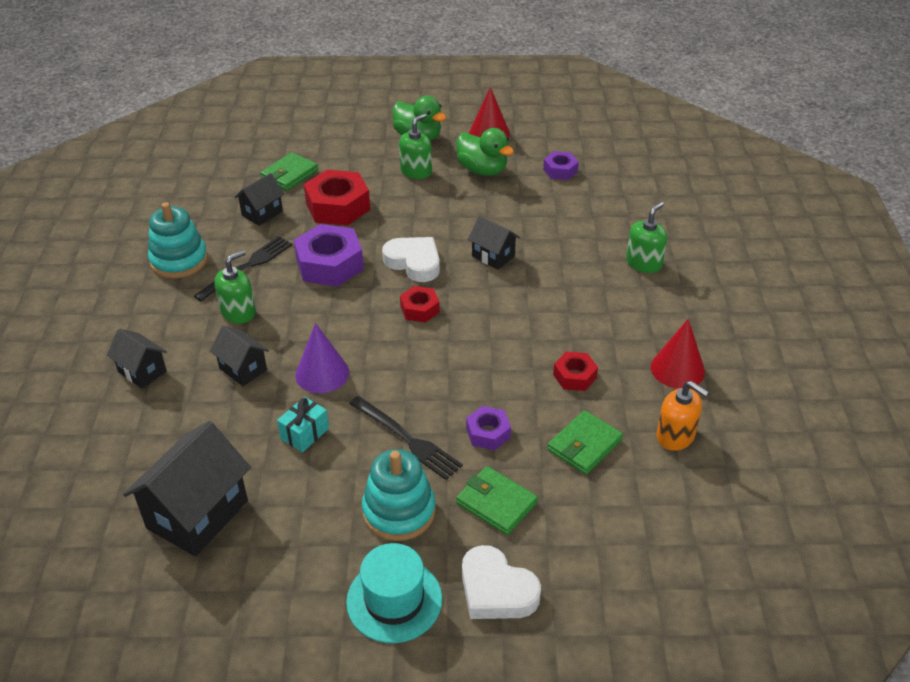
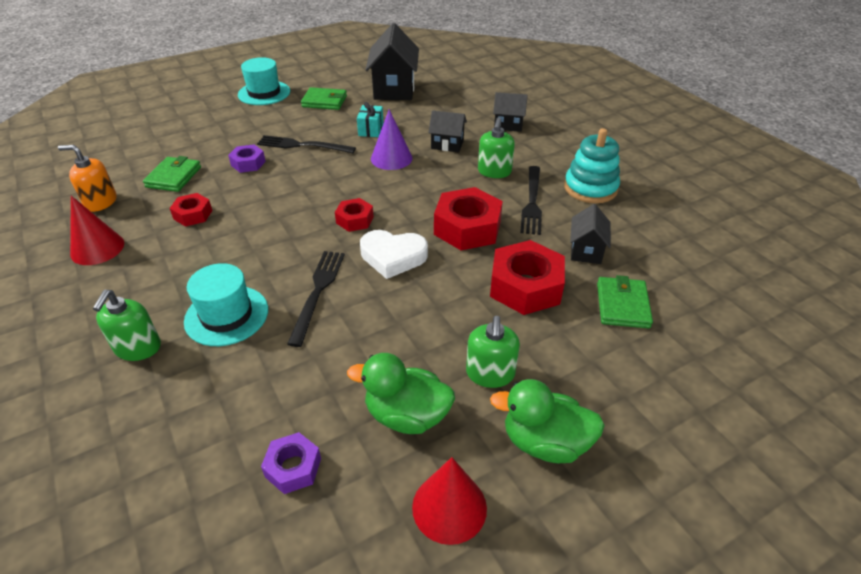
camera: 150 degrees right, 0 degrees up
purple nut [294,224,364,287] -> red nut [434,187,503,250]
turquoise stacking toy [362,449,436,541] -> none
green wallet [456,466,538,535] -> green wallet moved to [301,87,347,110]
white heart [462,545,541,619] -> none
black house [468,216,520,270] -> black fork [287,251,345,347]
none -> turquoise hat [184,263,268,346]

